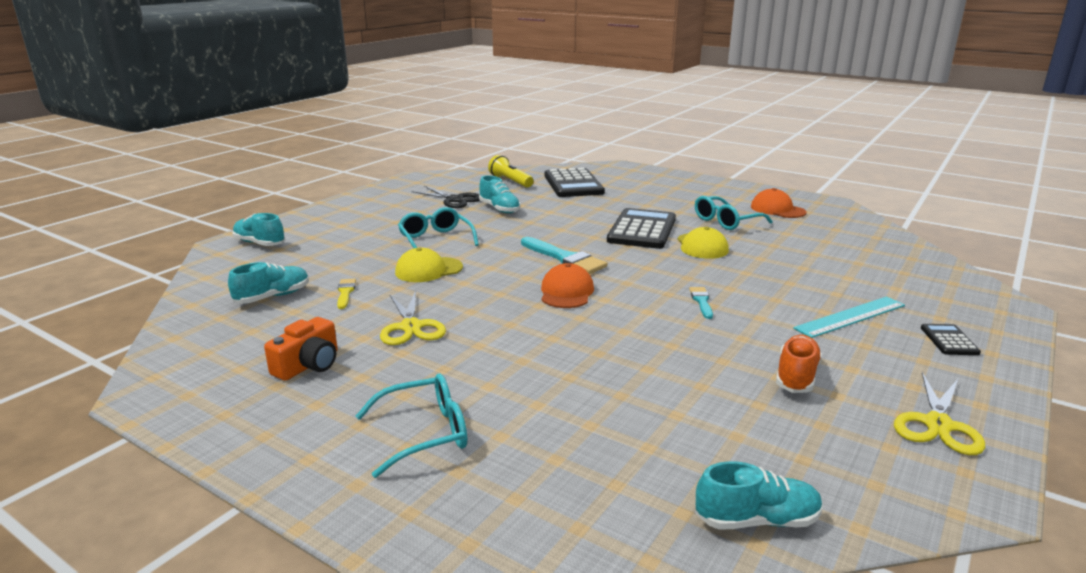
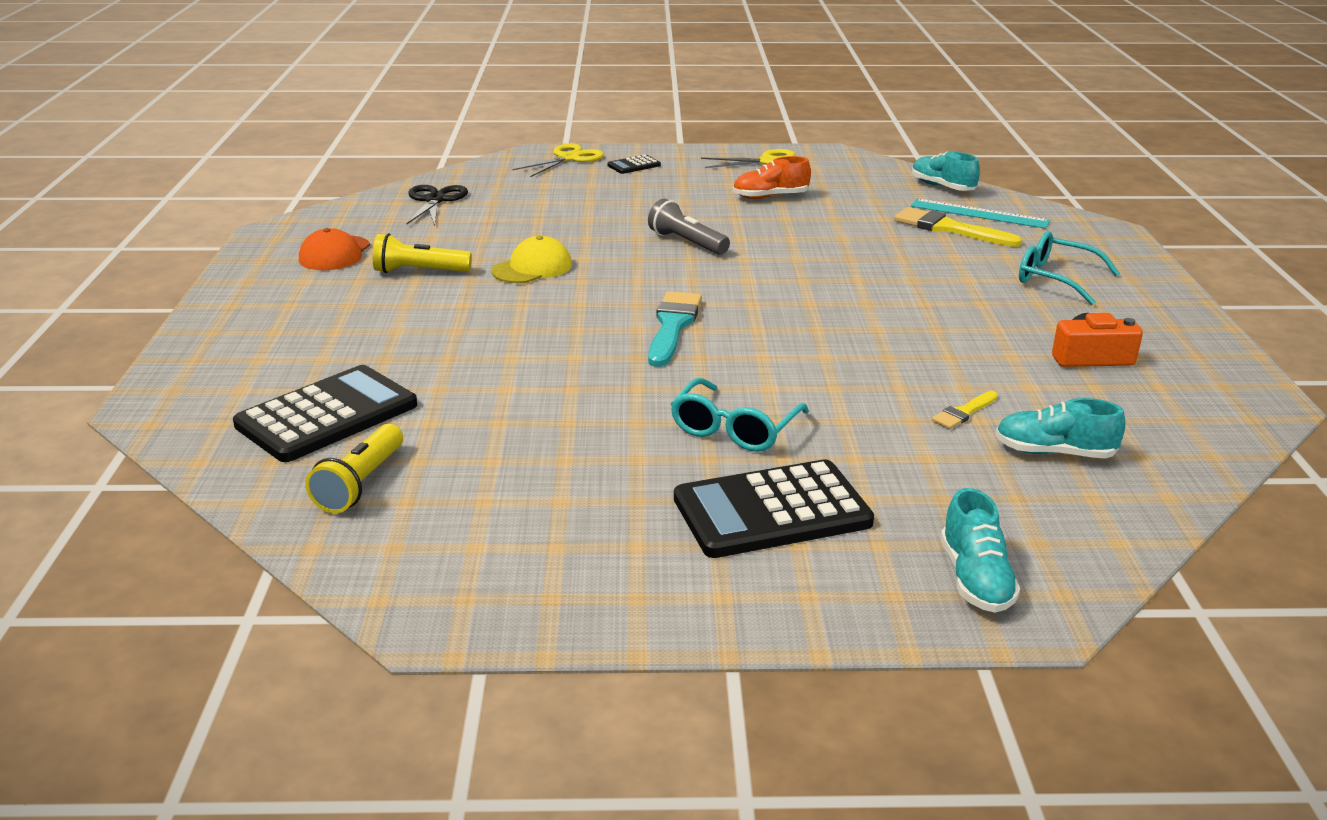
camera: 125 degrees left, 5 degrees up
yellow scissors [380,290,446,345] -> yellow scissors moved to [512,143,604,177]
yellow cap [395,248,463,282] -> none
black scissors [411,186,480,208] -> black scissors moved to [406,185,468,226]
turquoise shoe [479,175,520,213] -> none
orange cap [541,263,594,308] -> none
black calculator [607,208,676,249] -> black calculator moved to [674,459,874,558]
turquoise brush [689,287,713,319] -> grey flashlight [648,199,730,255]
turquoise glasses [695,196,772,230] -> yellow flashlight [373,233,472,273]
turquoise ruler [793,297,905,338] -> turquoise ruler moved to [911,199,1050,229]
none -> yellow brush [894,207,1022,247]

